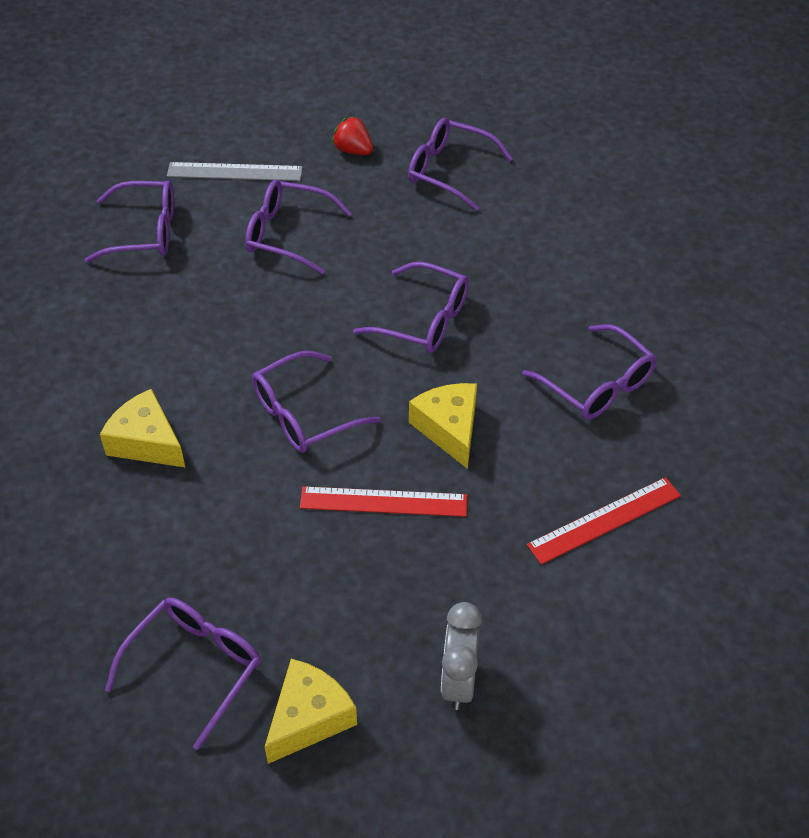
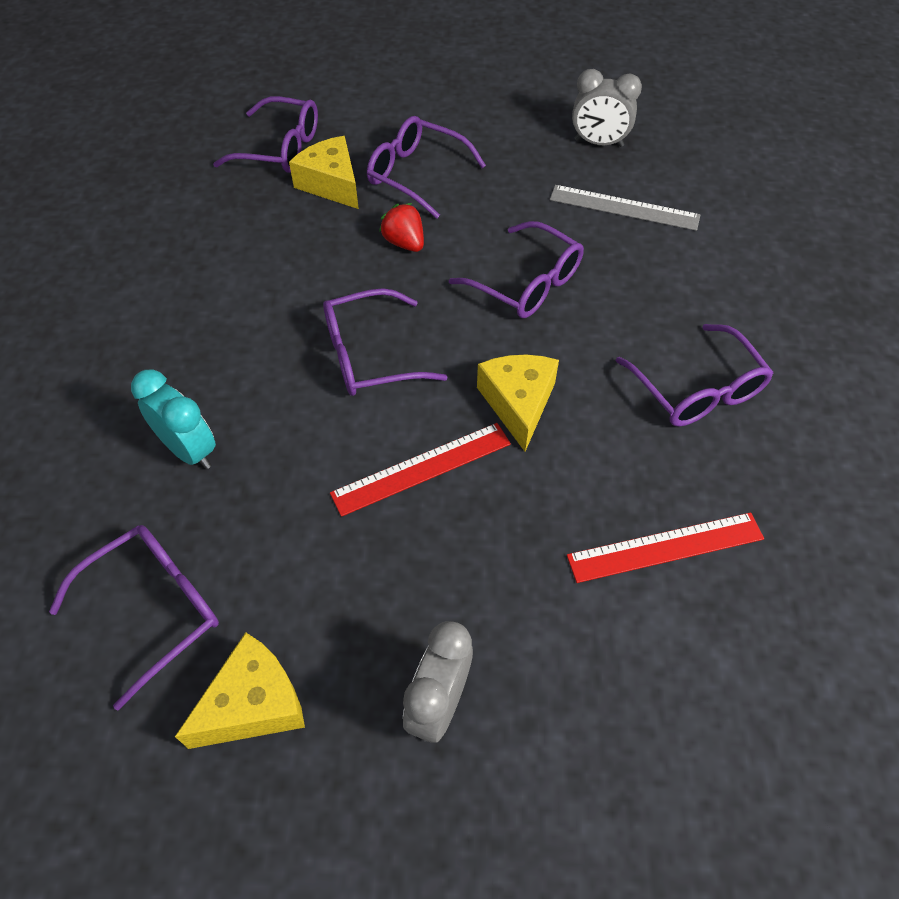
camera: 15 degrees right, 5 degrees up
yellow cheese [100,389,186,468] -> yellow cheese moved to [289,136,359,209]
grey ruler [167,162,303,181] -> grey ruler moved to [550,185,700,231]
red ruler [300,486,468,517] -> red ruler turned 45 degrees counterclockwise [330,423,511,517]
red strawberry [332,116,373,155] -> red strawberry moved to [379,203,424,252]
purple glasses [408,118,513,211] -> grey clock [572,69,642,147]
none -> turquoise clock [131,370,216,469]

